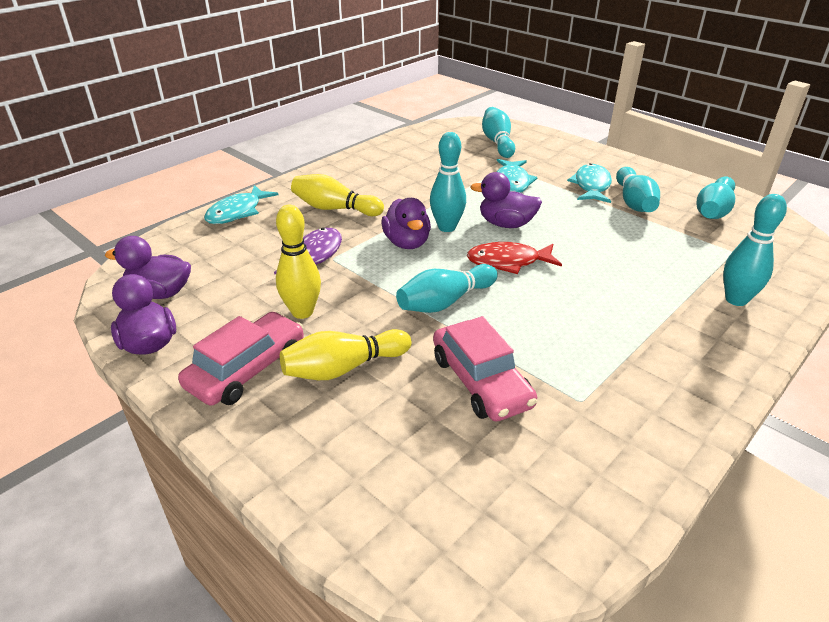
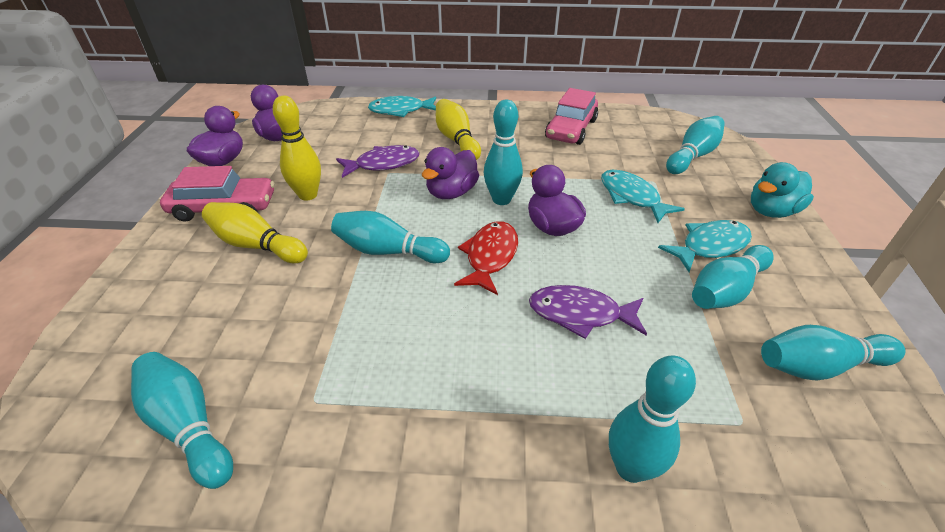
camera: 50 degrees right, 5 degrees up
pink car [433,316,537,421] -> pink car moved to [545,88,598,145]
red fish [467,242,562,274] -> red fish turned 60 degrees clockwise [454,221,518,295]
turquoise fish [497,159,538,193] -> turquoise fish turned 90 degrees clockwise [601,170,685,223]
none -> turquoise bowling pin [131,352,233,489]
none -> purple fish [529,285,647,339]
none -> turquoise duck [751,162,814,218]

